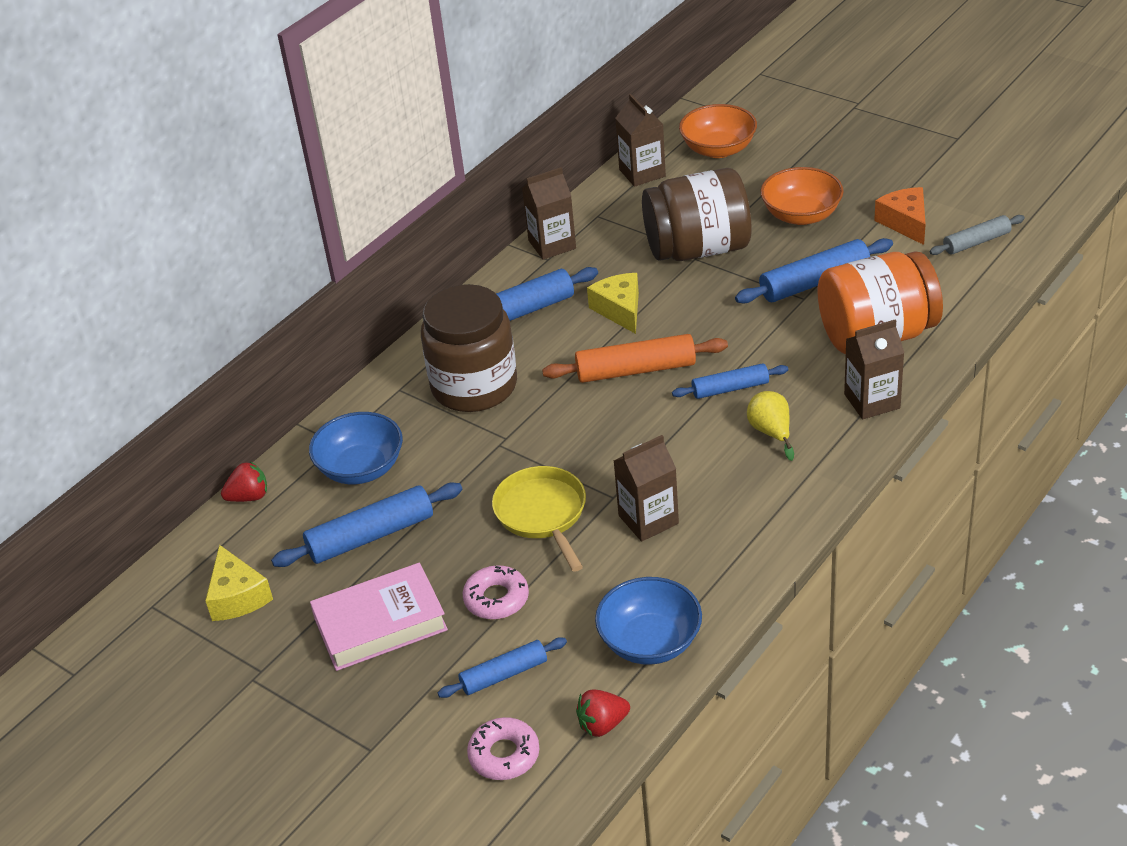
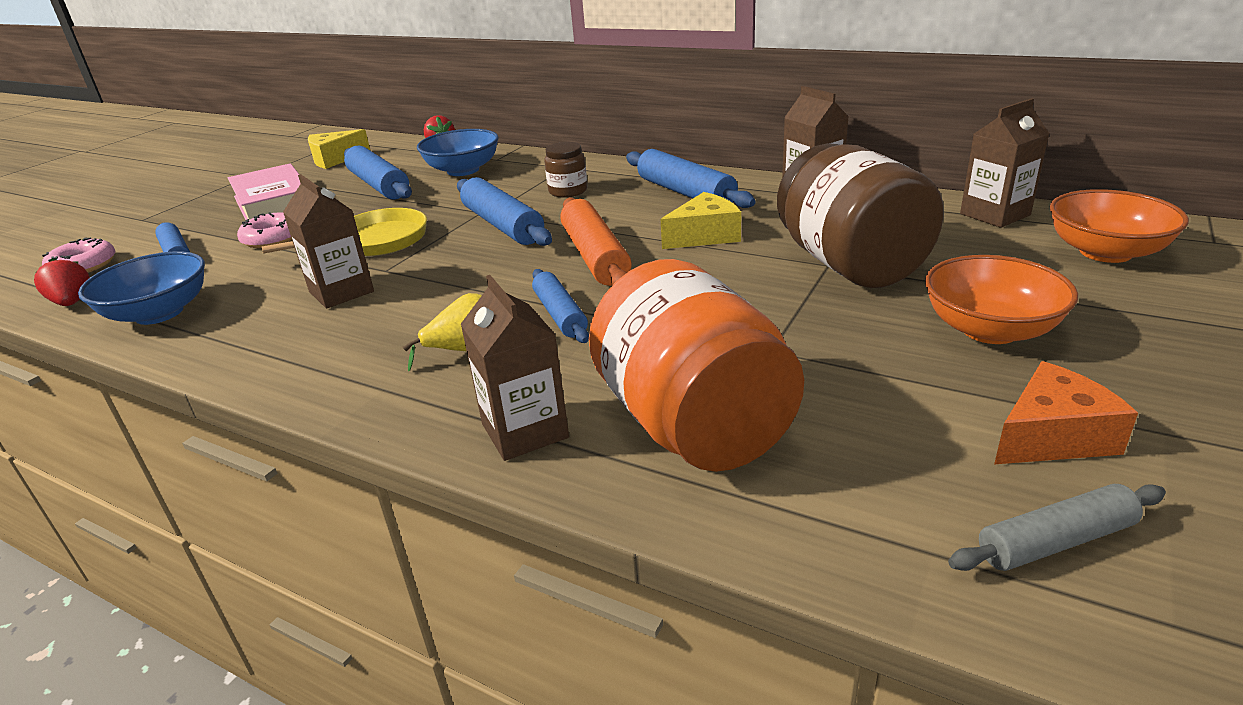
camera: 80 degrees right, 10 degrees down
brown jar [421,284,517,412] -> brown jar [544,142,587,198], size x0.46
blue rolling pin [735,238,893,304] -> blue rolling pin moved to [457,177,552,246]
grey rolling pin [930,215,1025,255] -> grey rolling pin turned 75 degrees counterclockwise [948,484,1166,571]

